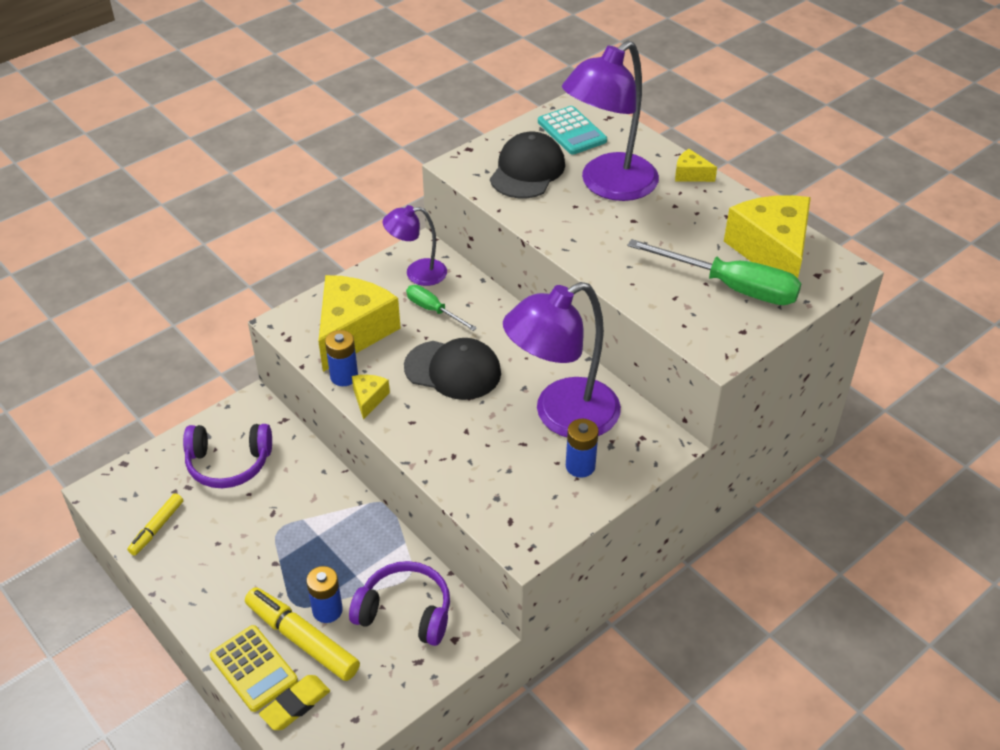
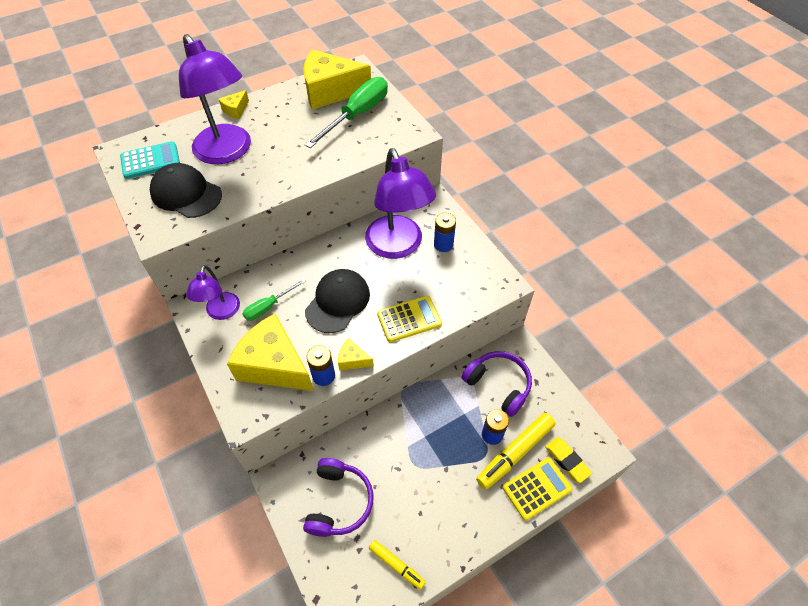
camera: 80 degrees left, 10 degrees up
purple headphones [349,561,450,646] -> purple headphones turned 105 degrees clockwise [462,351,532,417]
none -> yellow calculator [377,296,442,342]

